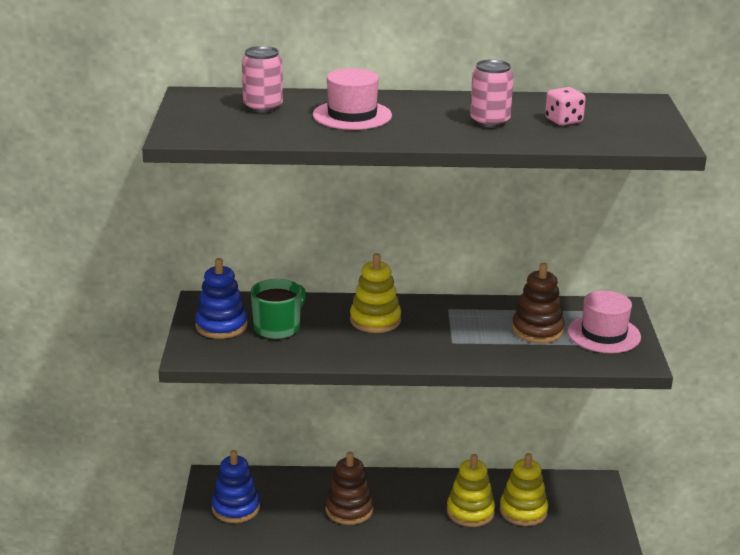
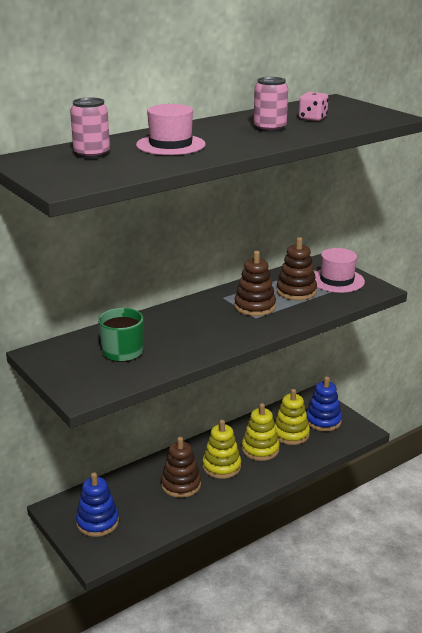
camera: 35 degrees left, 0 degrees up
blue stacking toy [195,258,248,339] -> blue stacking toy moved to [306,376,342,431]
yellow stacking toy [350,253,401,333] -> yellow stacking toy moved to [203,420,241,479]
none -> brown stacking toy [234,251,276,316]

